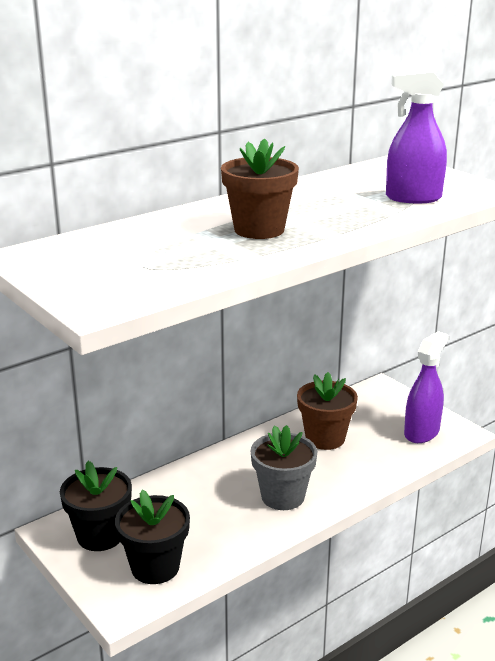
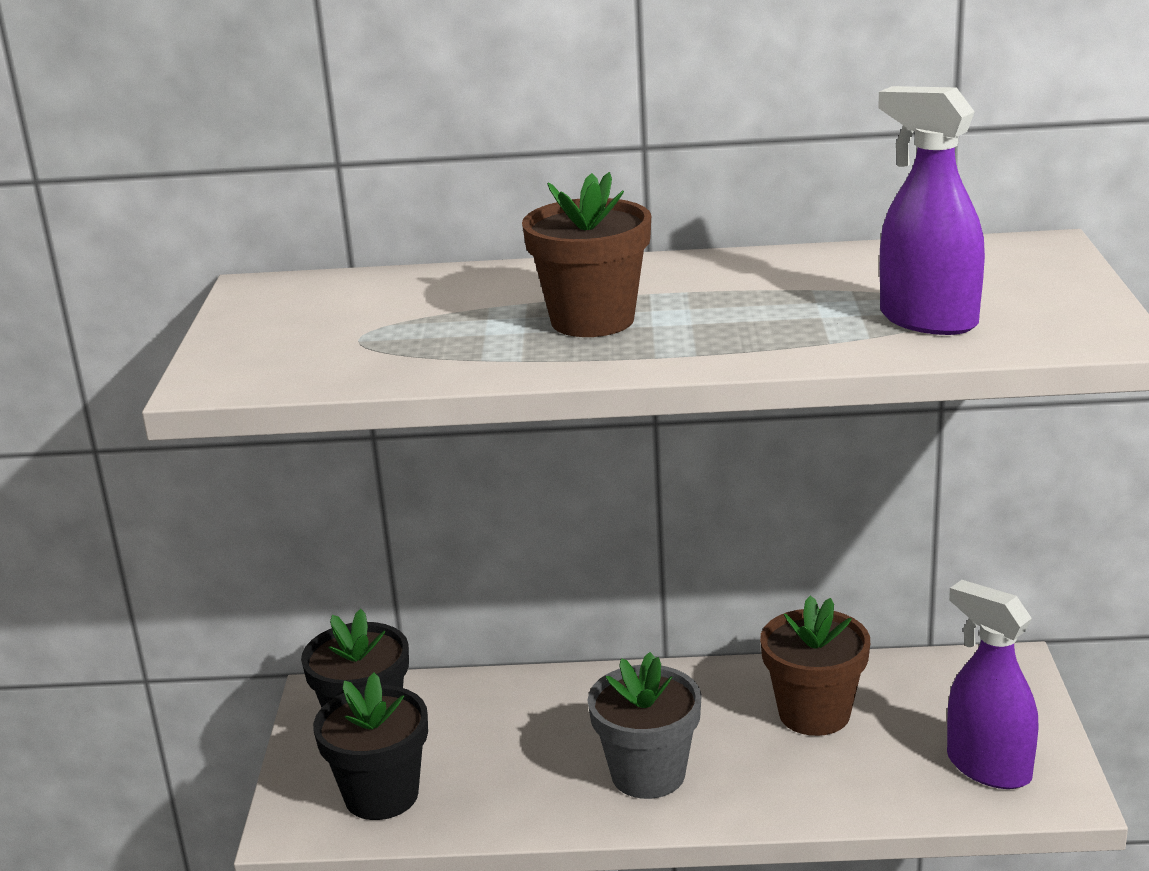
camera: 40 degrees right, 0 degrees up
purple spray bottle [404,331,448,443] -> purple spray bottle turned 120 degrees counterclockwise [947,580,1039,789]

